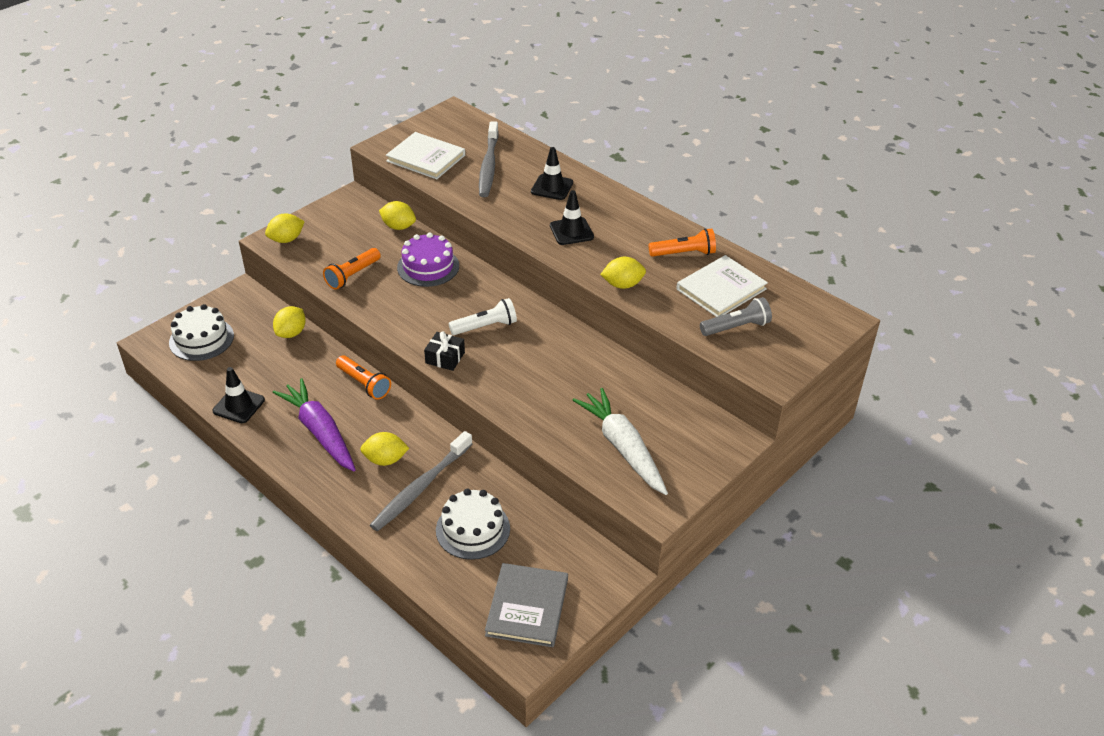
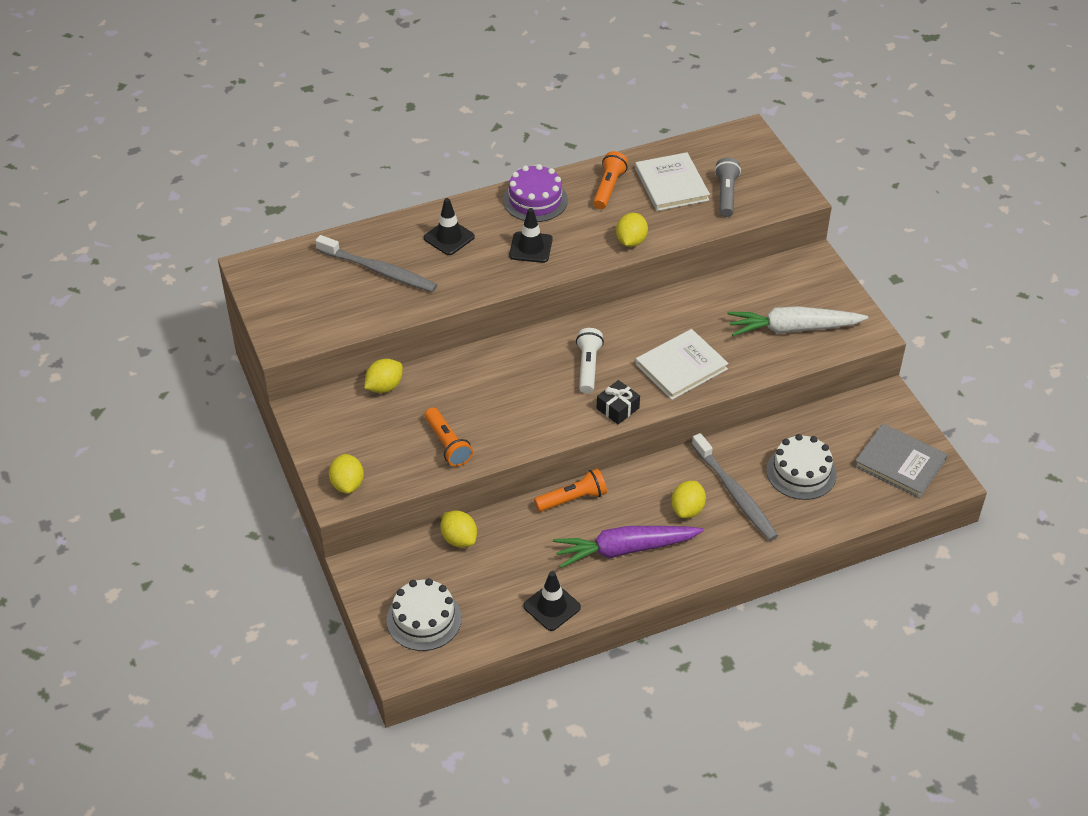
camera: 65 degrees left, 5 degrees up
white book [386,132,465,179] -> white book moved to [635,329,729,400]
purple cake [397,232,459,287] -> purple cake moved to [503,164,568,222]

